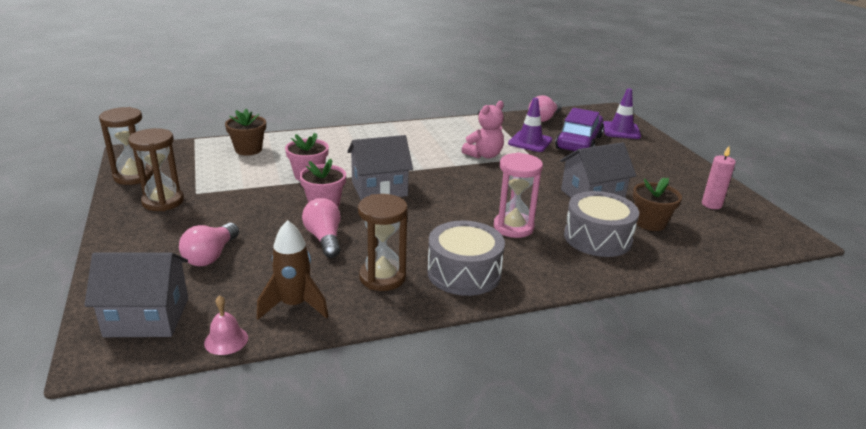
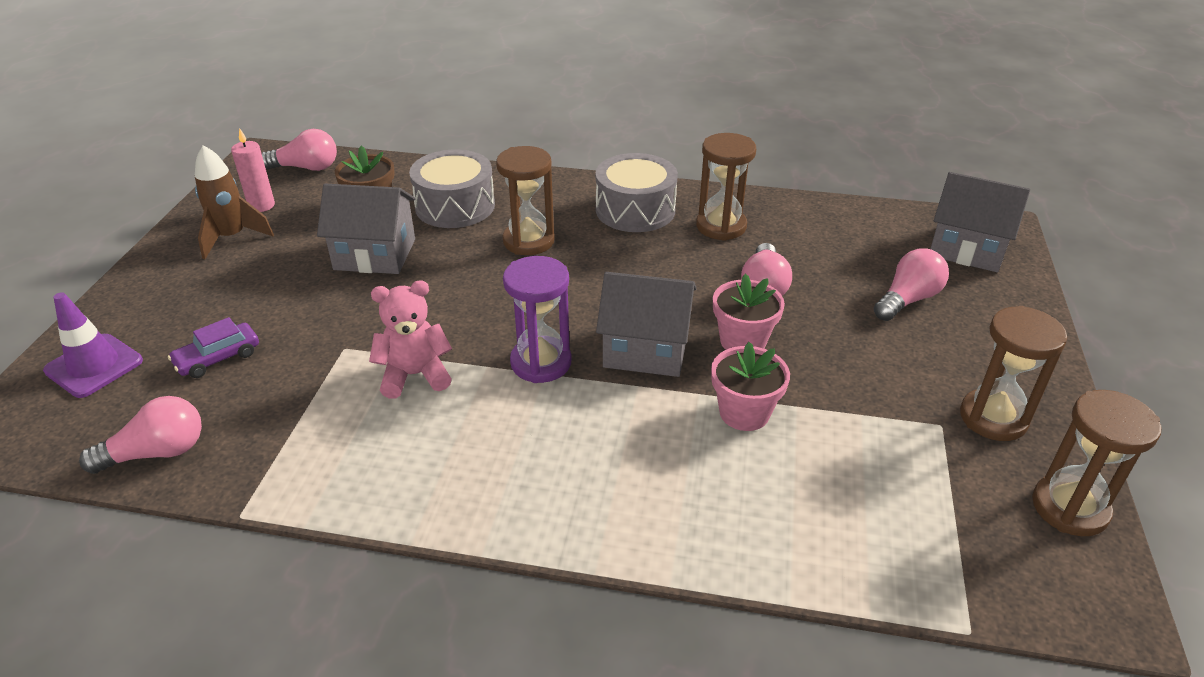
camera: 150 degrees left, 10 degrees up
pink bell [204,295,248,355] -> none
brown flower pot [225,109,266,155] -> none
brown rocket [257,220,329,319] -> brown rocket moved to [195,145,274,259]
pink hourglass [494,152,543,238] -> brown hourglass [496,146,555,255]
purple traffic cone [508,98,552,152] -> none
purple car [555,108,604,151] -> purple car [168,317,259,378], size x0.54
none -> pink light bulb [261,129,337,171]
none -> purple hourglass [503,256,572,383]

